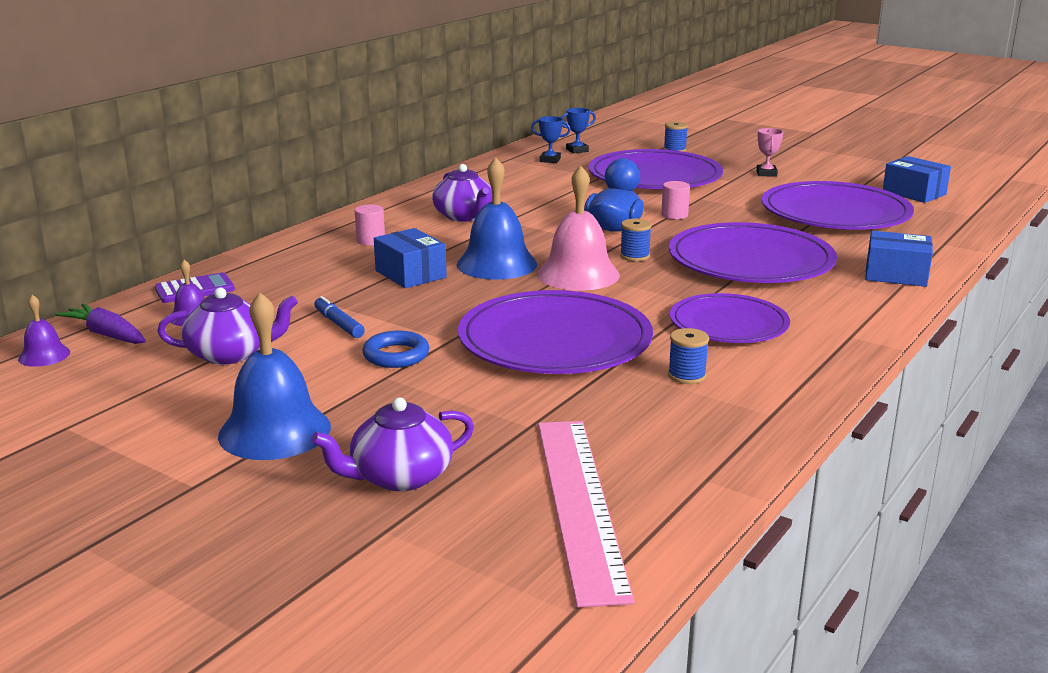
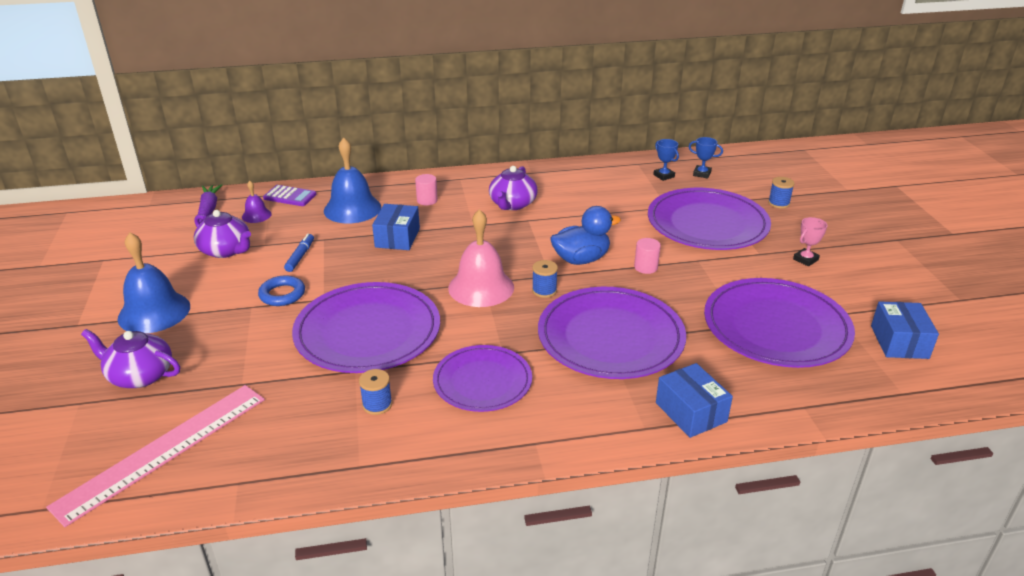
camera: 45 degrees right, 10 degrees up
purple bell [18,295,70,367] -> none
blue bell [456,157,537,280] -> blue bell moved to [324,137,381,223]

